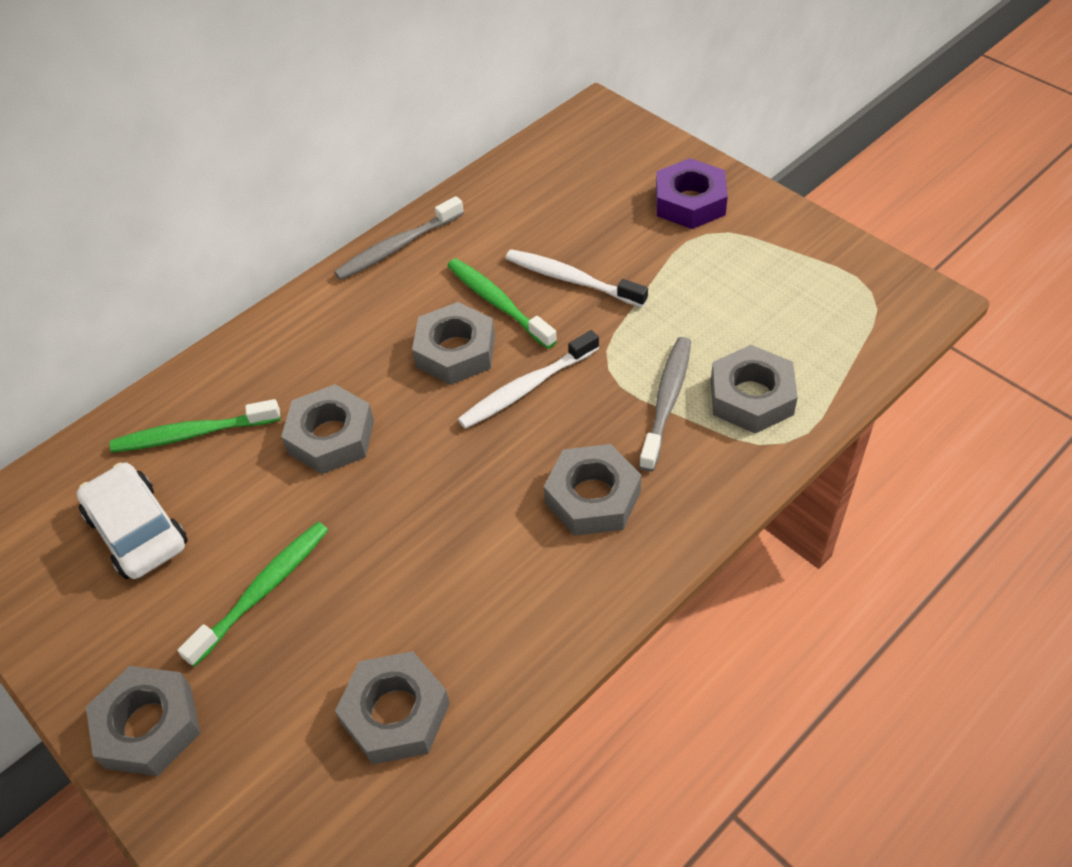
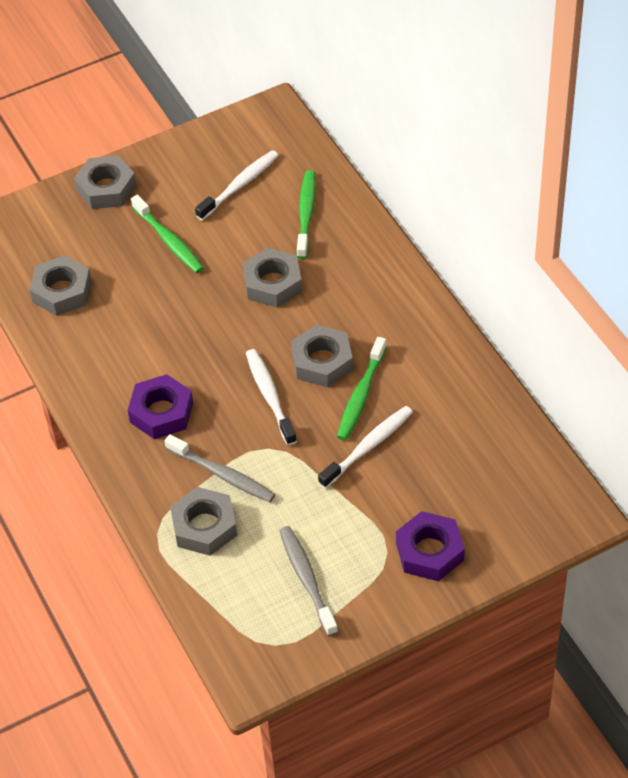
camera: 105 degrees right, 0 degrees up
white car [77,462,188,579] -> white toothbrush [195,150,279,220]
grey toothbrush [334,196,464,280] -> grey toothbrush moved to [279,526,338,636]
green toothbrush [447,258,557,349] -> green toothbrush turned 135 degrees clockwise [337,337,387,440]
grey nut [544,444,641,536] -> purple nut [128,374,193,439]

